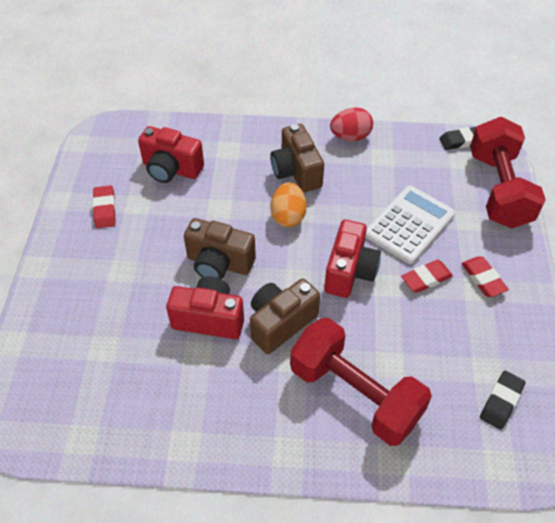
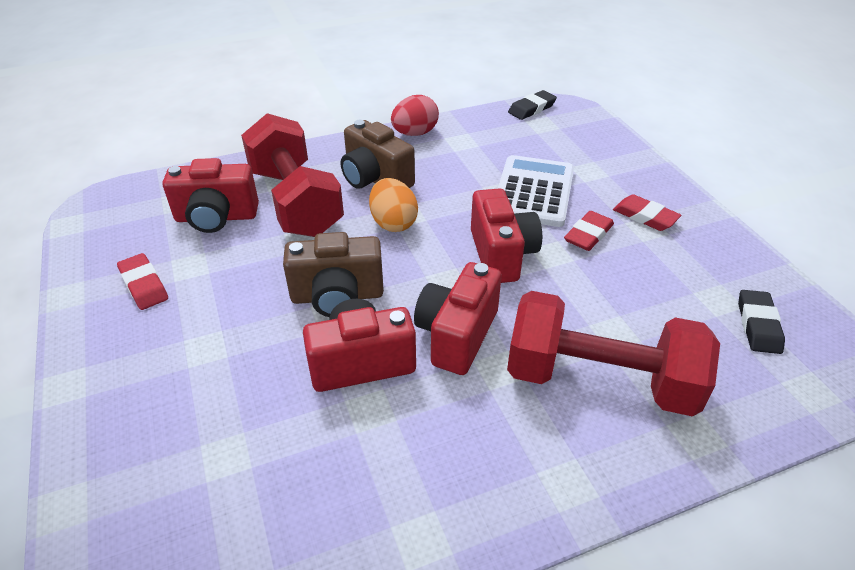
camera: 25 degrees left, 10 degrees down
brown camera [250,279,320,354] -> red camera [414,262,502,375]
red dumbbell [470,117,546,229] -> red dumbbell moved to [241,113,344,237]

